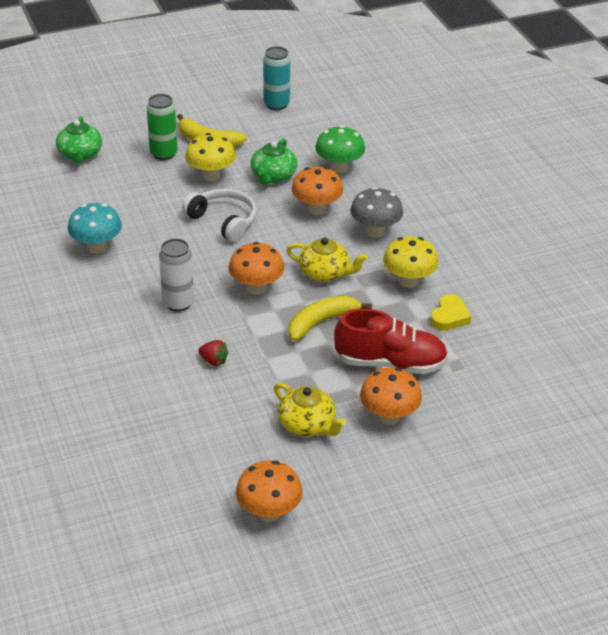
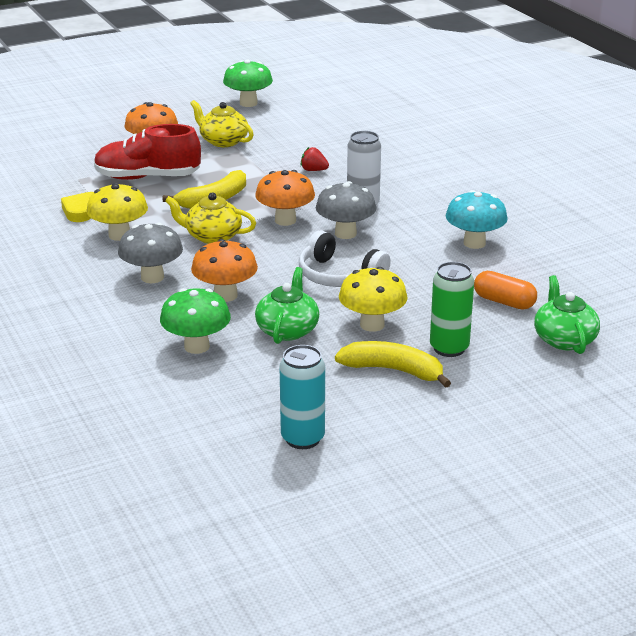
camera: 175 degrees right, 10 degrees down
orange mushroom [236,460,303,522] -> green mushroom [223,60,273,107]
none -> grey mushroom [316,181,377,239]
none -> orange capsule [474,271,537,310]

